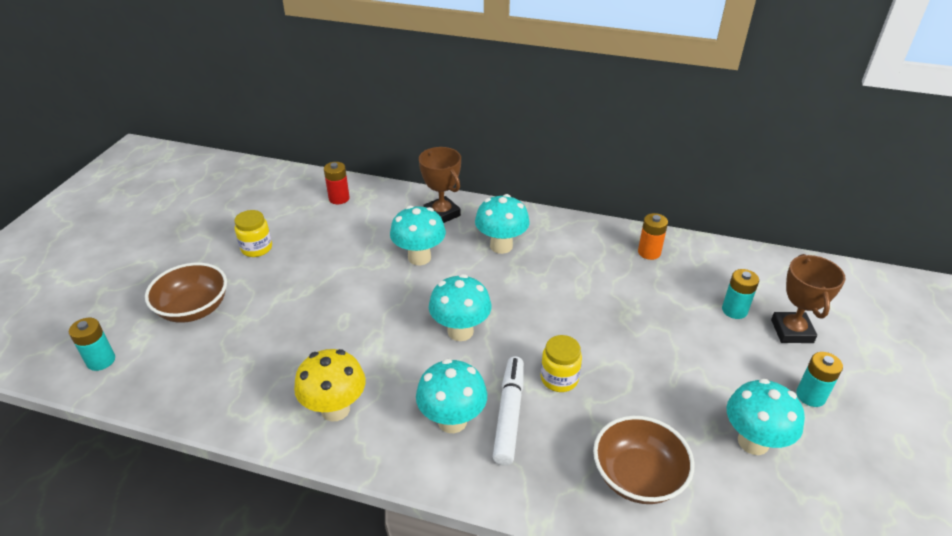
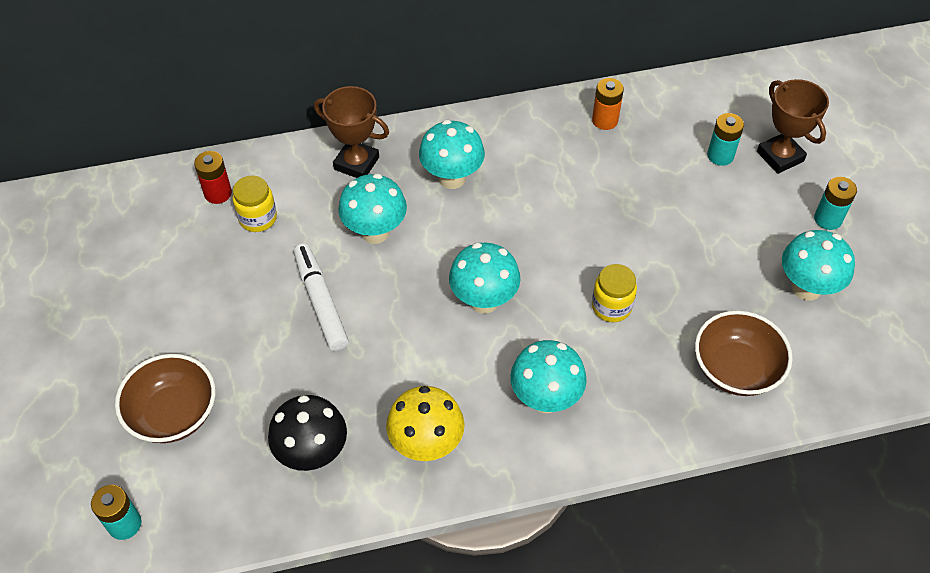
camera: 30 degrees left, 15 degrees up
yellow jar [234,210,272,257] -> yellow jar moved to [233,176,277,232]
white marker [493,356,524,466] -> white marker moved to [294,244,349,351]
none -> black mushroom [268,395,347,471]

